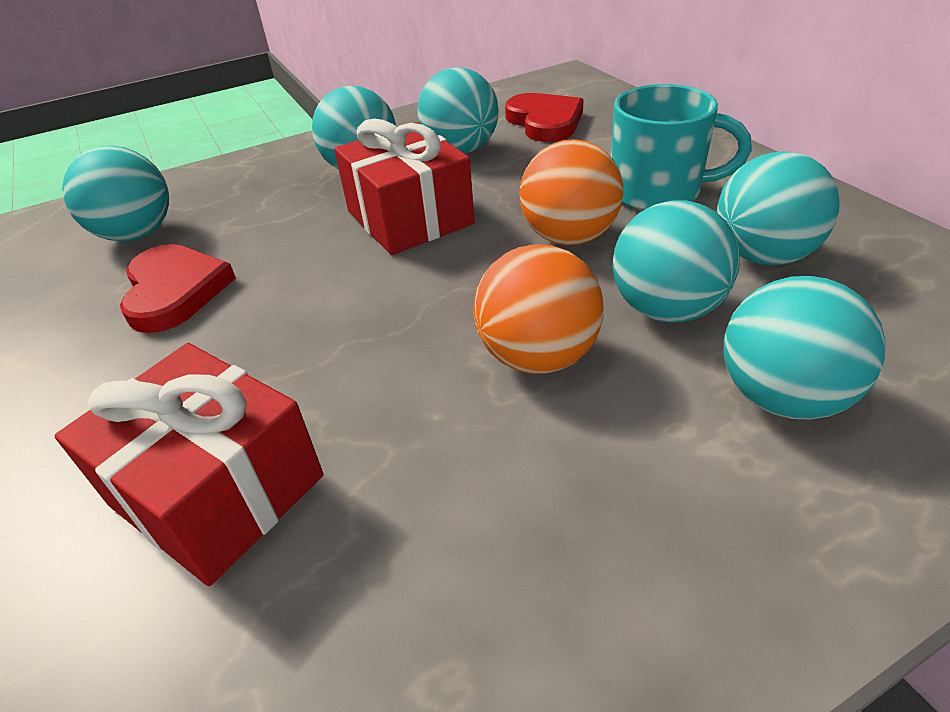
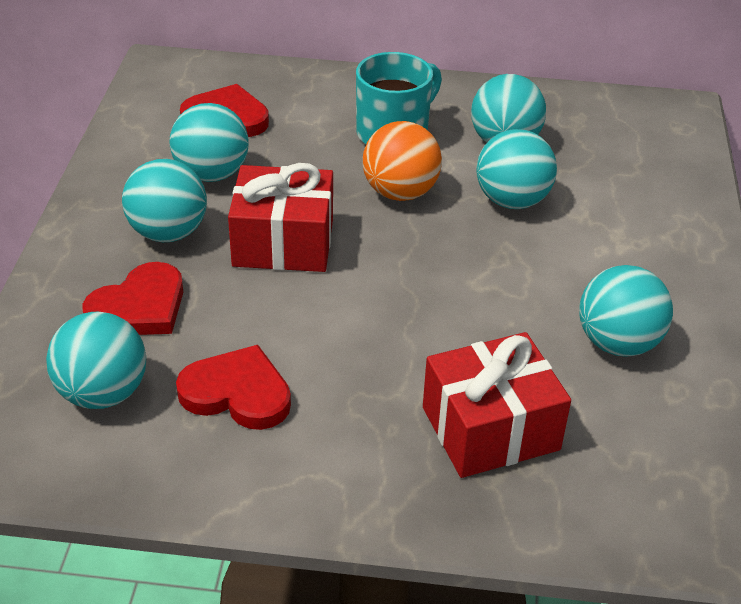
camera: 60 degrees left, 0 degrees up
orange ball [473,244,604,374] -> none
turquoise ball [724,276,885,420] -> turquoise ball moved to [579,265,673,357]
none -> red heart [82,262,183,335]

